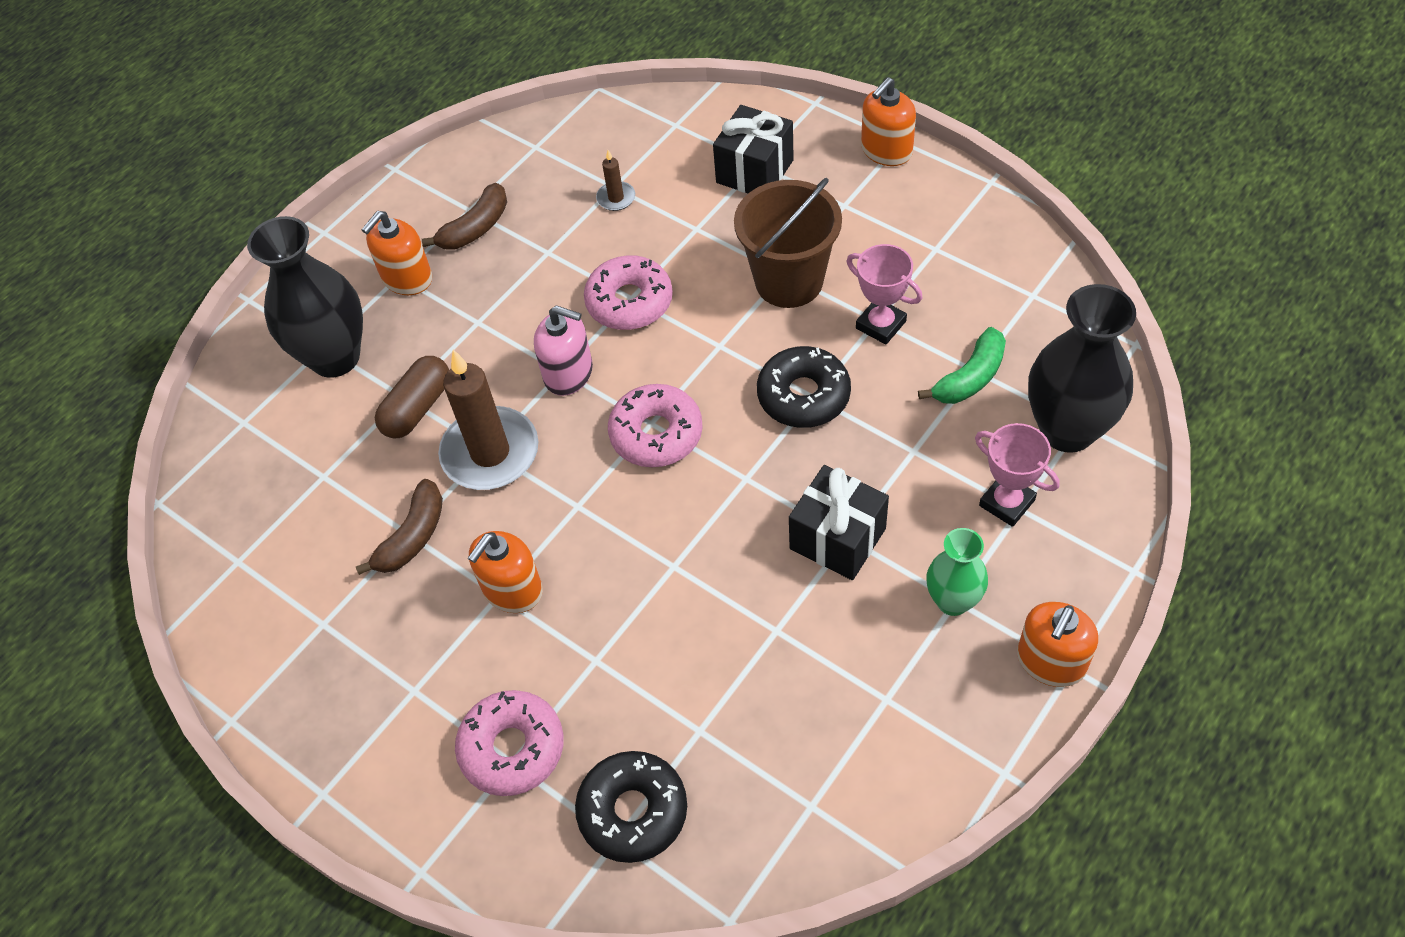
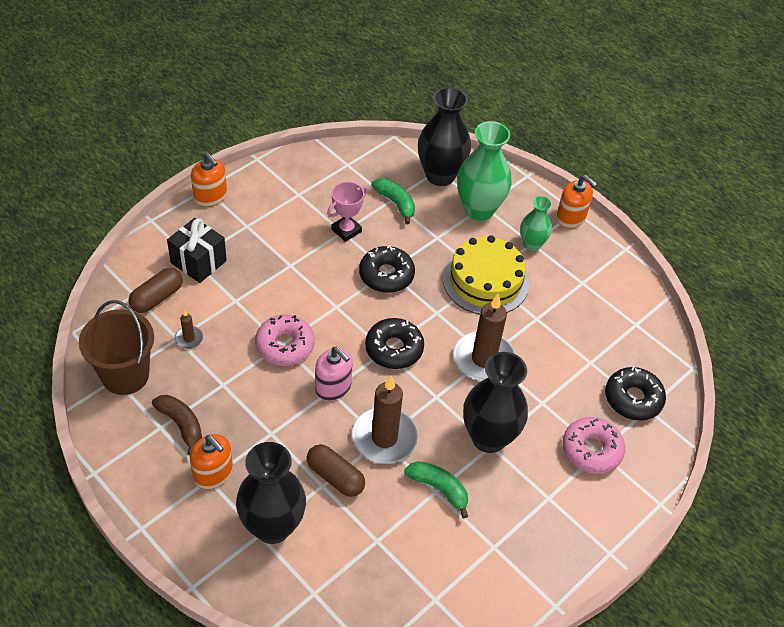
camera: 90 degrees left, 5 degrees down
brown banana [356,479,443,575] -> green banana [404,461,468,518]
orange soap dispenser [468,531,543,613] -> black vase [463,352,528,453]
pink soap dispenser [534,306,593,396] -> pink soap dispenser turned 105 degrees clockwise [315,347,353,401]
pink donut [608,384,703,467] -> black donut [365,318,424,369]
brown bucket [734,178,842,308] -> brown bucket moved to [79,300,154,395]
black gift [789,465,889,580] -> yellow cake [443,236,529,315]
pink trophy [975,423,1060,527] -> green vase [457,121,512,221]
none -> brown capsule [129,268,183,313]
none -> brown candle [454,294,516,381]

